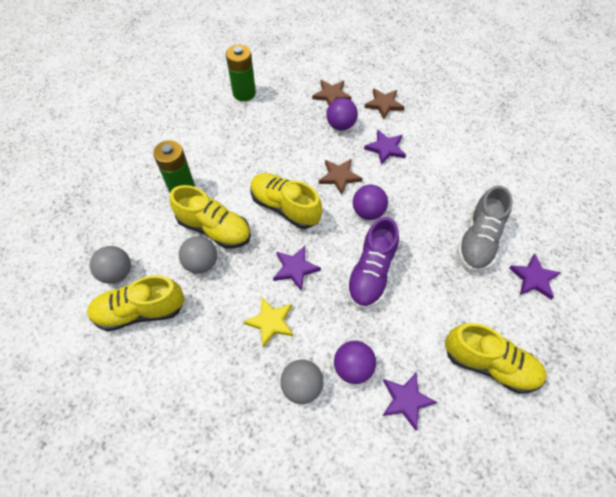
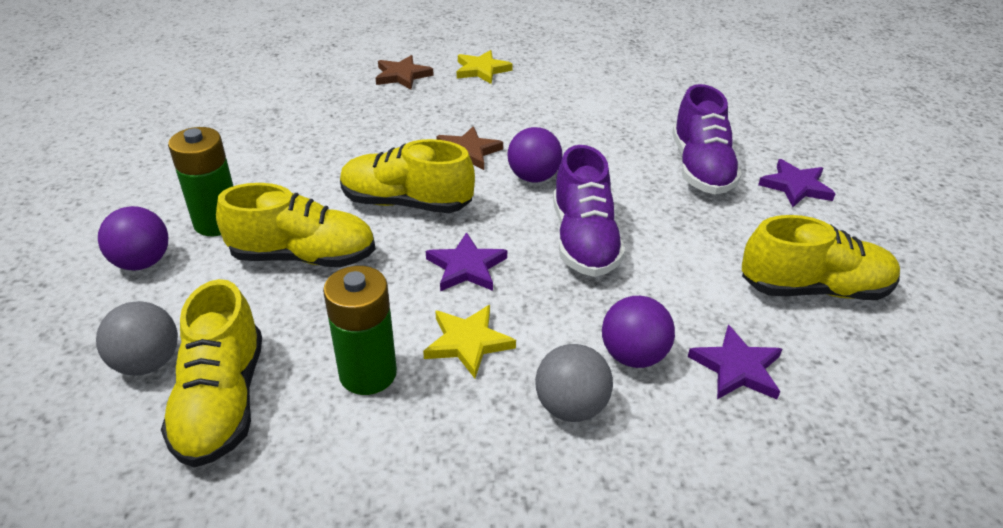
camera: 25 degrees left, 20 degrees down
yellow shoe [87,275,185,331] -> yellow shoe turned 60 degrees counterclockwise [161,279,262,468]
grey ball [179,236,217,274] -> none
green battery [226,45,256,101] -> green battery moved to [323,266,397,395]
purple ball [326,98,358,130] -> purple ball moved to [98,206,168,270]
brown star [364,88,405,119] -> yellow star [457,50,513,84]
purple star [364,130,406,165] -> none
grey shoe [457,185,513,272] -> purple shoe [672,84,742,194]

